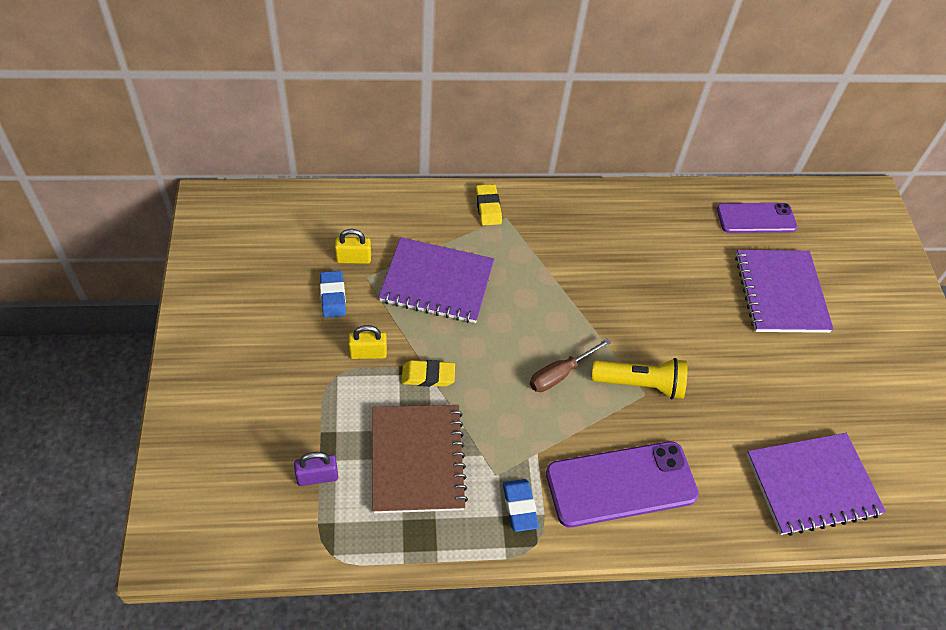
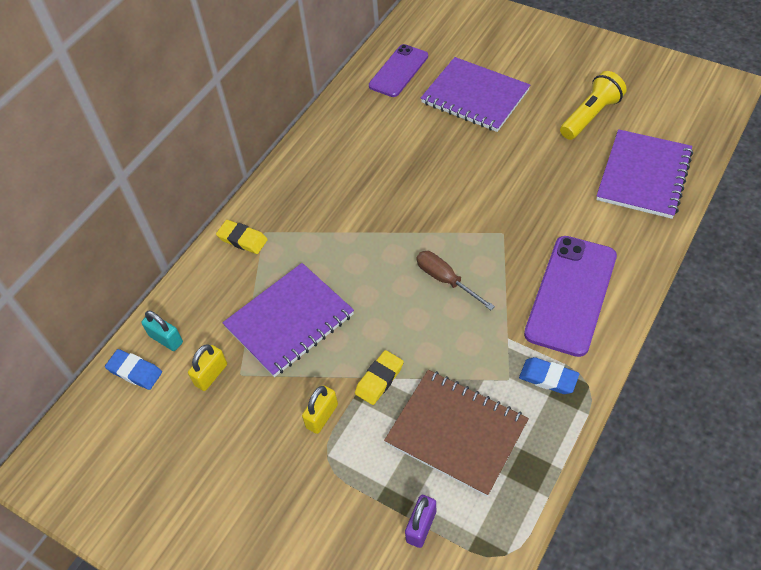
camera: 45 degrees left, 0 degrees up
blue eraser [320,271,346,318] -> blue eraser moved to [105,349,162,390]
brown screwdriver [530,338,611,392] -> brown screwdriver turned 135 degrees clockwise [416,251,495,310]
yellow flashlight [591,358,687,399] -> yellow flashlight moved to [560,71,627,140]
none -> turquoise padlock [141,311,183,351]

